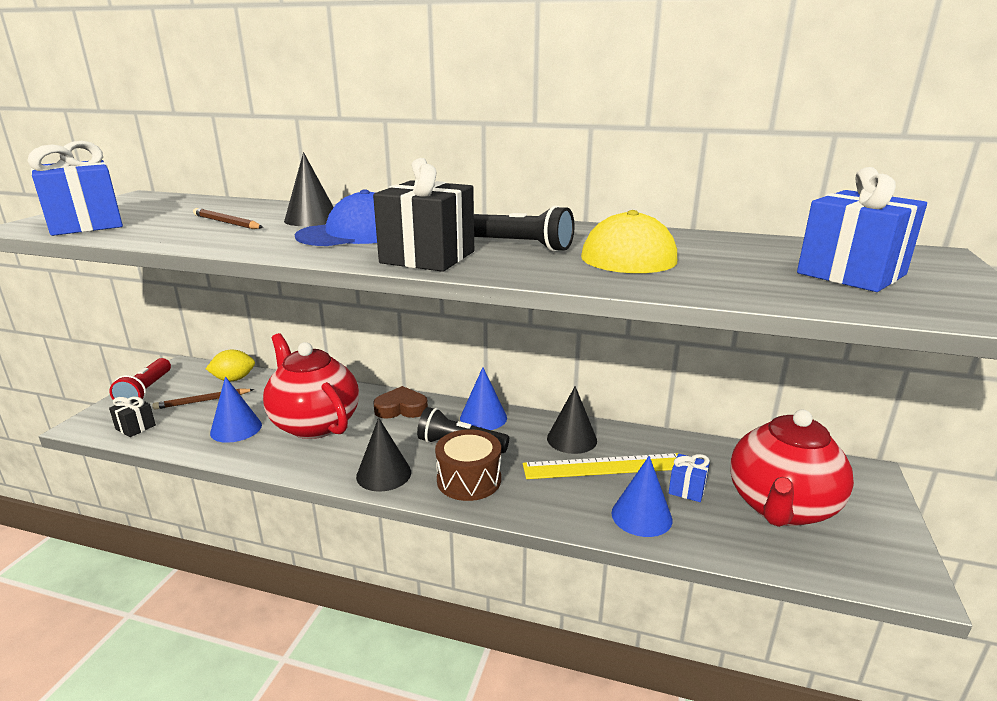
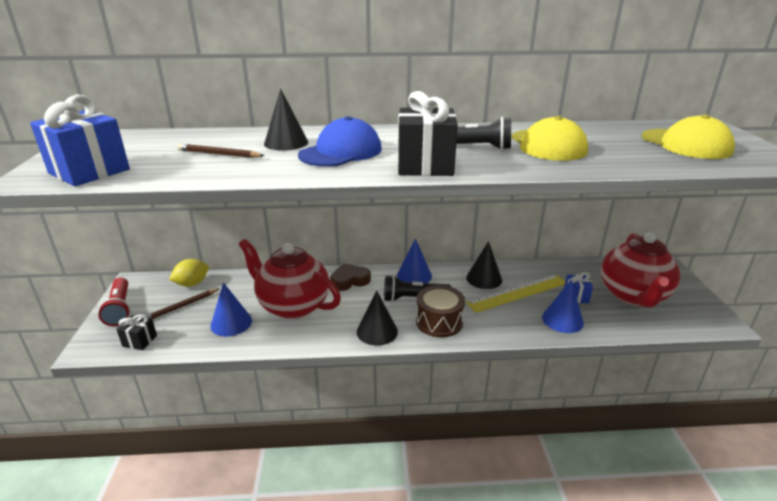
camera: 20 degrees left, 5 degrees up
blue gift [797,167,927,292] -> yellow cap [642,114,735,159]

